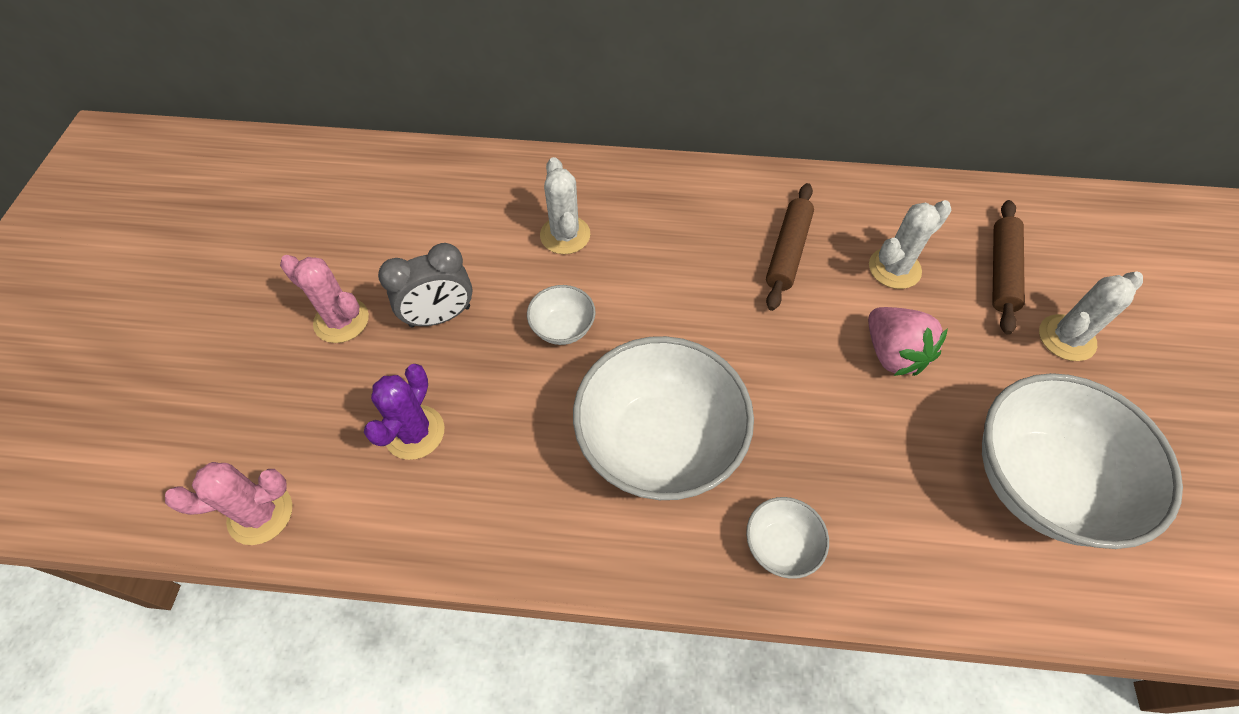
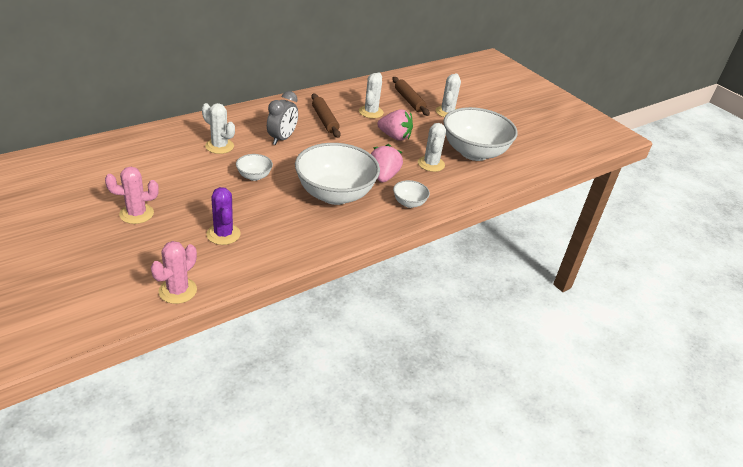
camera: 45 degrees left, 20 degrees down
grey clock [378,243,473,328] -> grey clock moved to [267,91,298,145]
none -> pink strawberry [371,144,403,182]
none -> white cactus [418,123,446,172]

